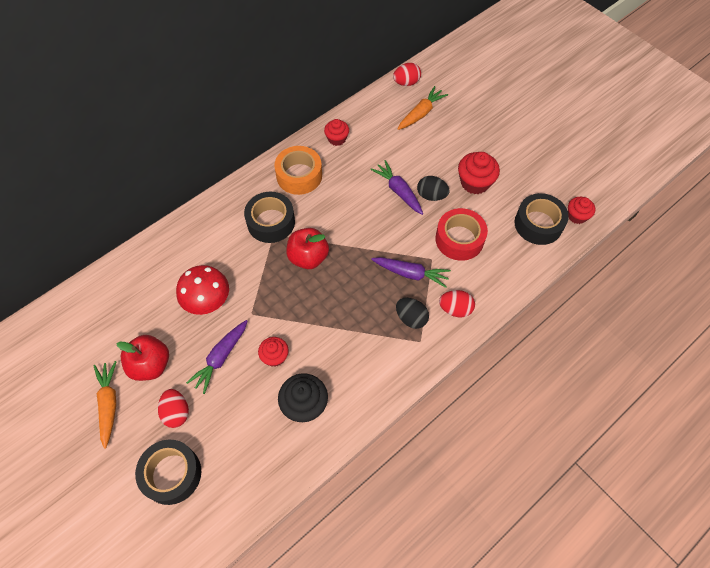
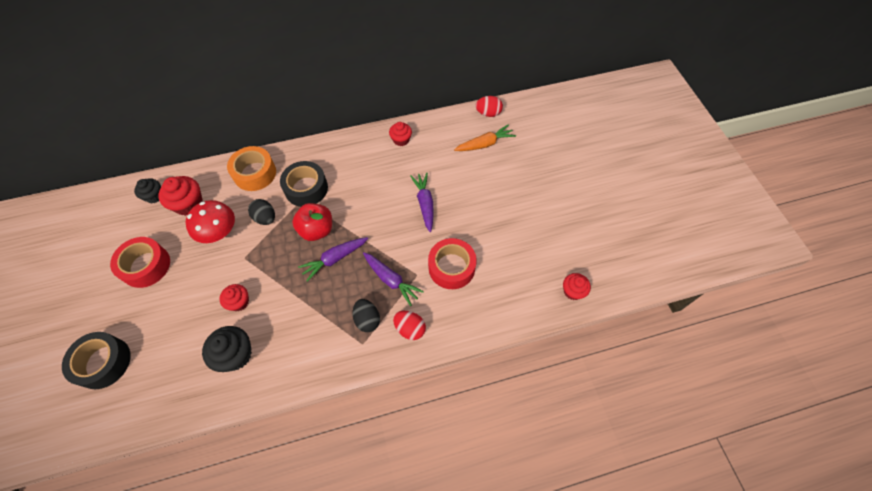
camera: 25 degrees right, 0 degrees up
orange carrot [94,361,116,449] -> none
red apple [116,335,169,381] -> red tape [110,237,170,288]
red egg [158,389,189,428] -> none
purple carrot [186,320,247,394] -> purple carrot moved to [298,237,368,282]
orange tape [274,146,322,195] -> orange tape moved to [227,146,276,191]
black egg [417,176,450,201] -> black egg moved to [248,199,275,225]
red cupcake [458,152,500,194] -> red cupcake moved to [158,176,203,216]
black tape [515,193,569,245] -> none
none -> black cupcake [134,178,161,203]

